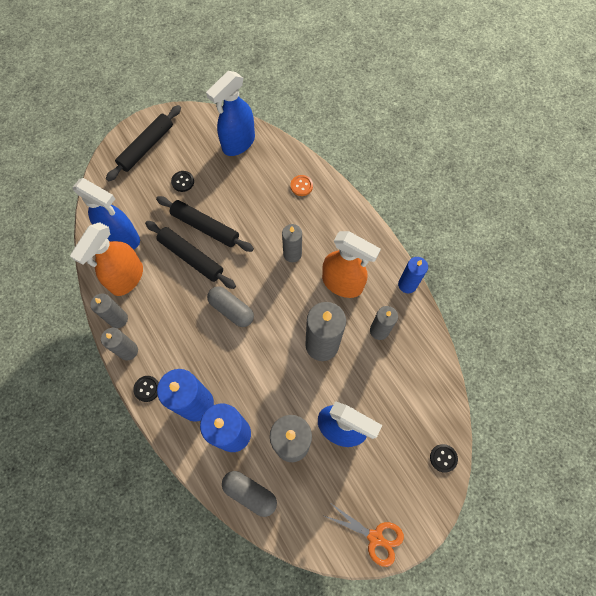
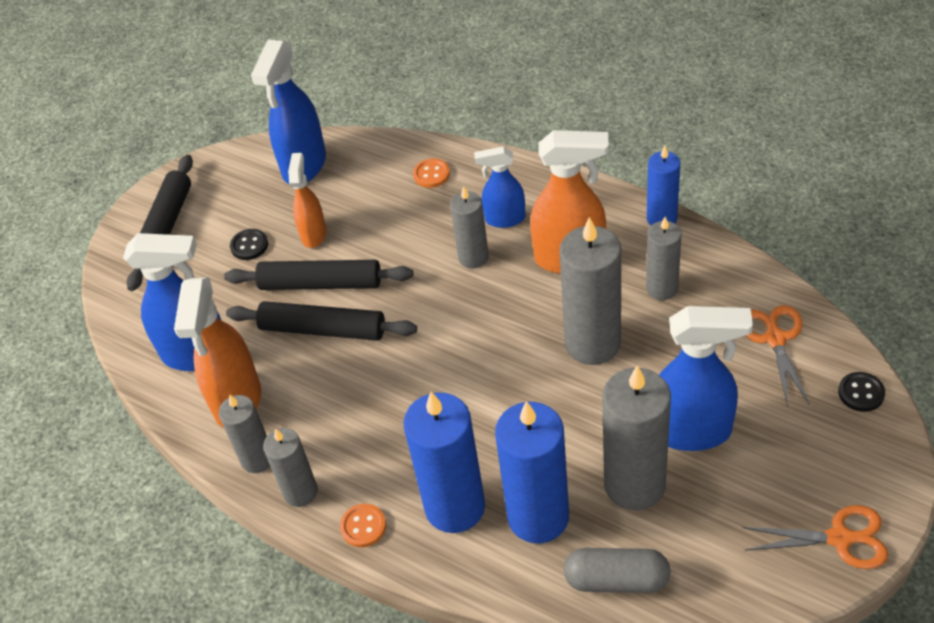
camera: 20 degrees left, 20 degrees down
black button [133,376,159,402] -> orange button [340,504,386,547]
grey capsule [207,286,254,327] -> none
none -> orange spray bottle [288,153,326,248]
none -> blue spray bottle [474,146,526,228]
none -> orange scissors [745,305,810,407]

